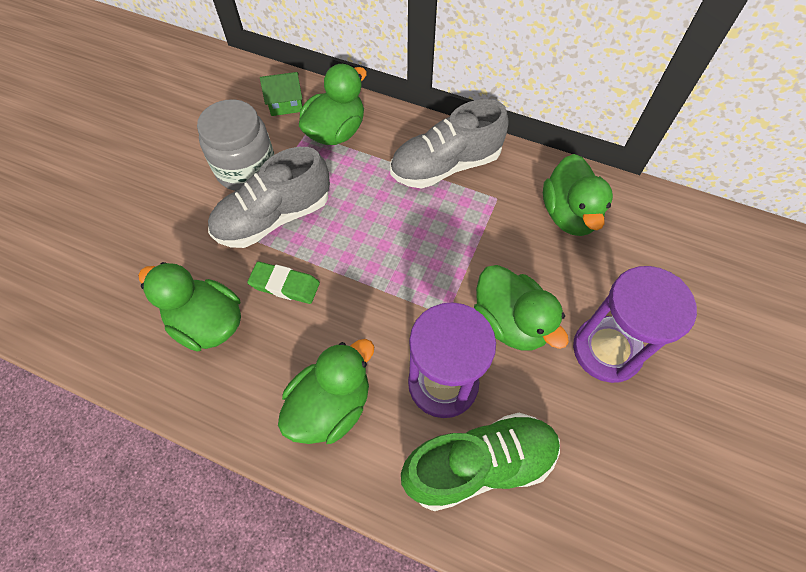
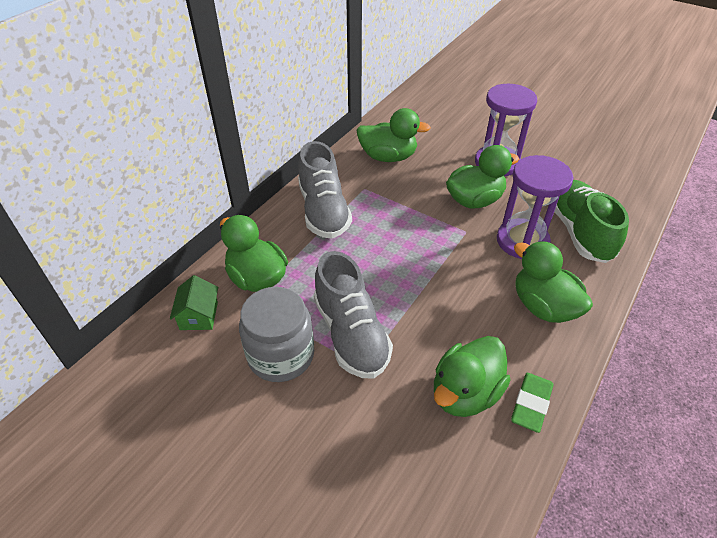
camera: 80 degrees left, 15 degrees down
green eraser [247,262,320,304] -> green eraser moved to [511,373,554,433]

